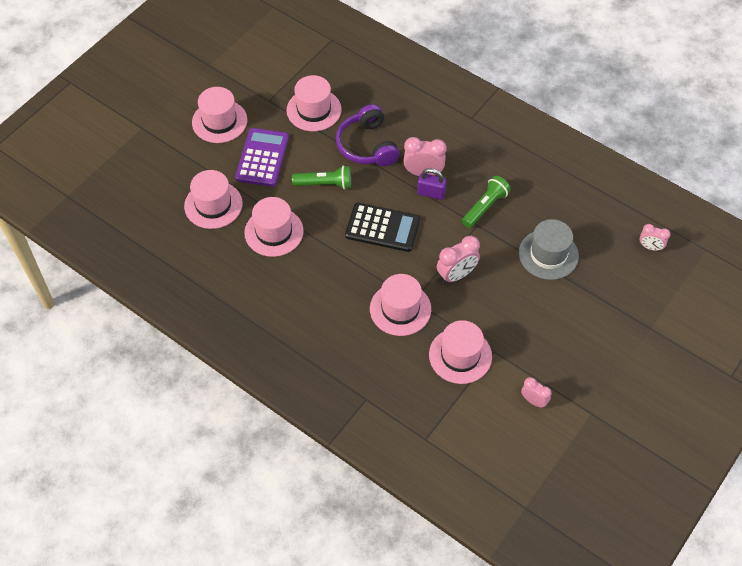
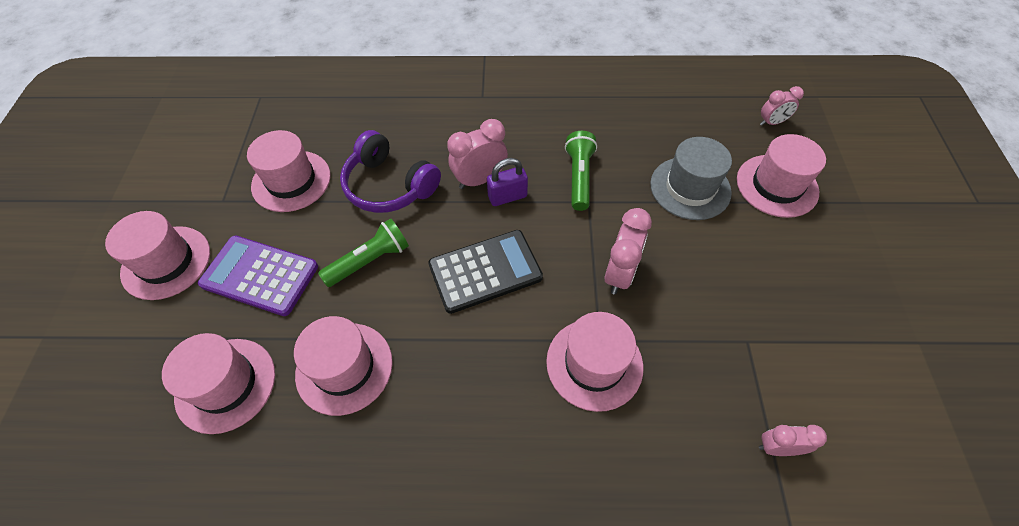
camera: 35 degrees left, 0 degrees up
purple calculator [235,128,289,187] -> purple calculator turned 45 degrees counterclockwise [198,235,318,316]
pink hat [429,320,492,384] -> pink hat moved to [737,134,826,218]
pink clock [521,377,552,408] -> pink clock moved to [759,425,827,456]

